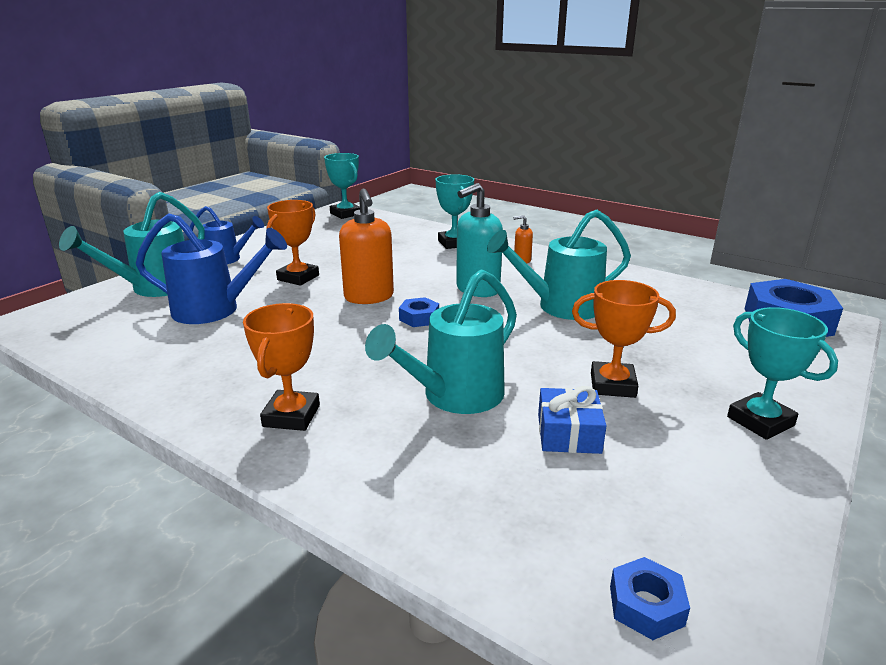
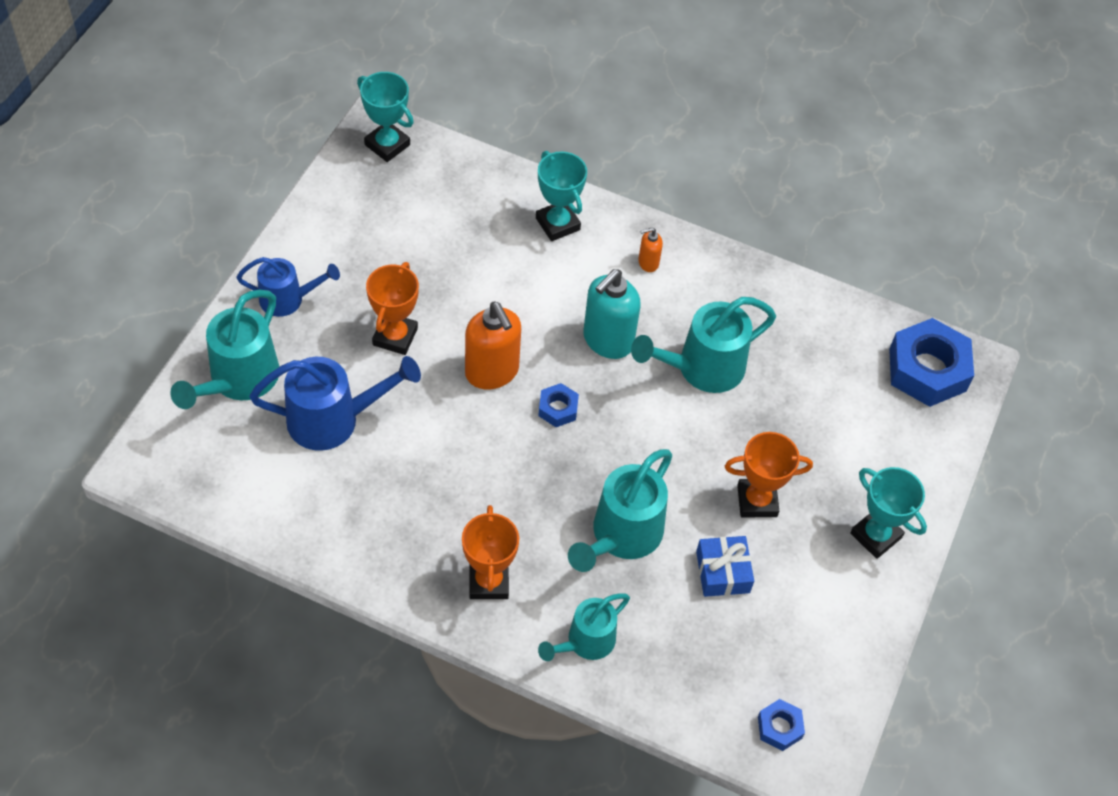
camera: 15 degrees left, 30 degrees up
none -> turquoise watering can [538,593,630,661]

